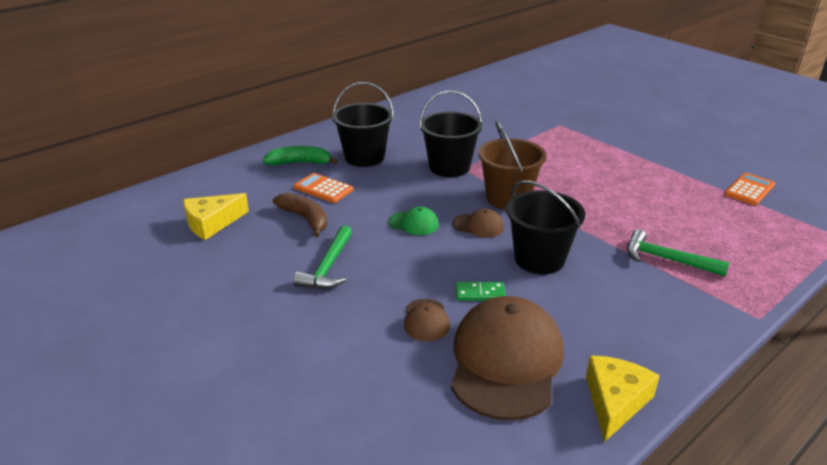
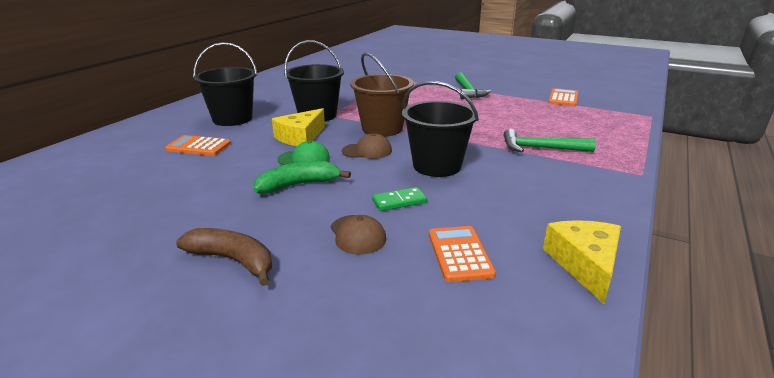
camera: 20 degrees left, 5 degrees down
yellow cheese [184,193,249,240] -> yellow cheese moved to [272,108,325,146]
green banana [263,146,338,166] -> green banana moved to [253,161,351,194]
brown banana [273,193,327,237] -> brown banana moved to [176,228,272,286]
green hammer [293,225,352,289] -> green hammer moved to [455,72,491,99]
brown cap [451,296,564,421] -> orange calculator [429,226,496,282]

